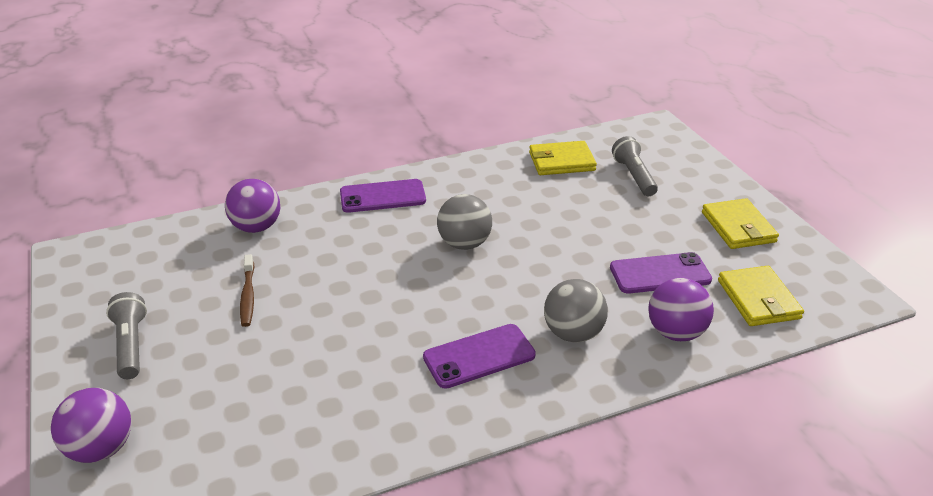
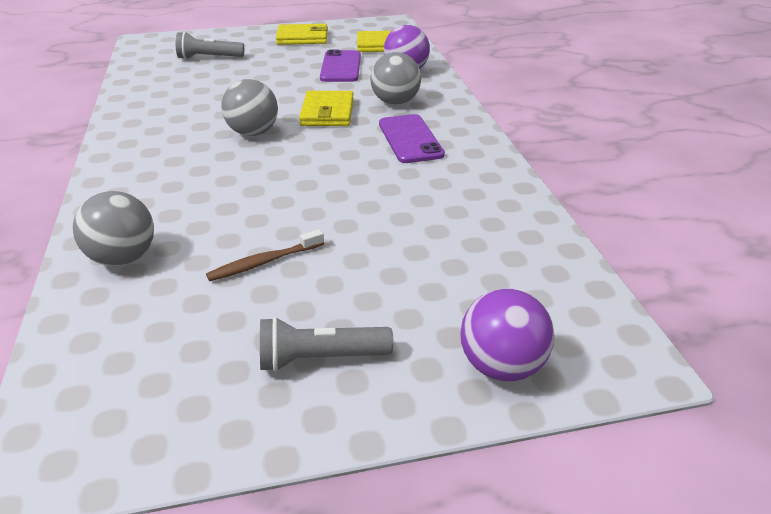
camera: 80 degrees left, 0 degrees up
purple ball [225,179,280,233] -> grey ball [73,191,154,266]
brown toothbrush [240,254,254,327] -> brown toothbrush turned 150 degrees clockwise [206,229,324,281]
purple phone [340,179,426,213] -> none
yellow wallet [529,141,597,175] -> yellow wallet moved to [299,91,354,126]

